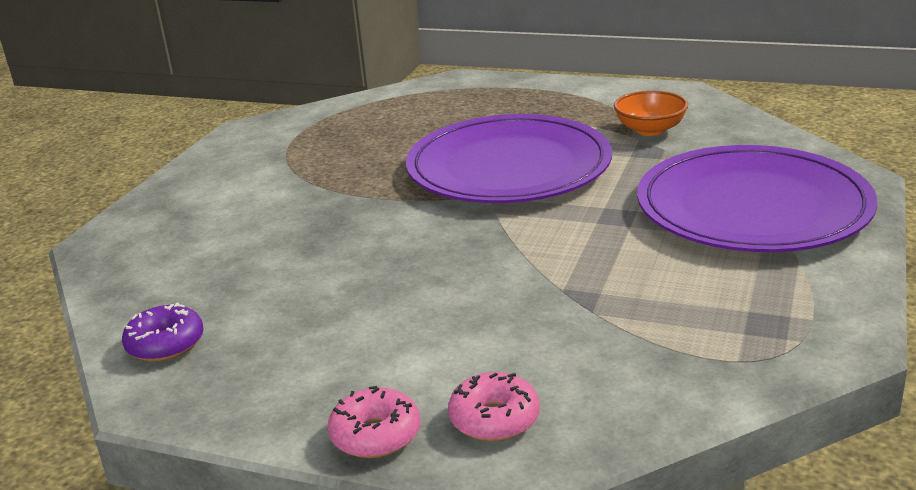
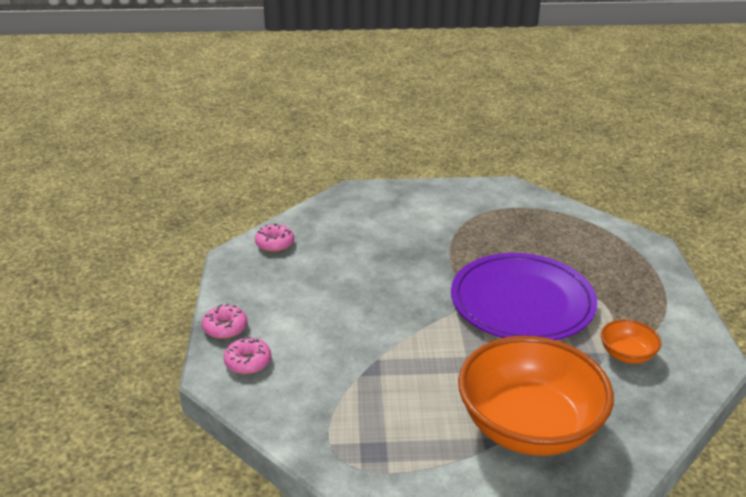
camera: 65 degrees right, 5 degrees up
purple donut [122,302,204,362] -> pink donut [255,224,294,252]
purple plate [637,145,877,252] -> orange bowl [458,336,614,456]

